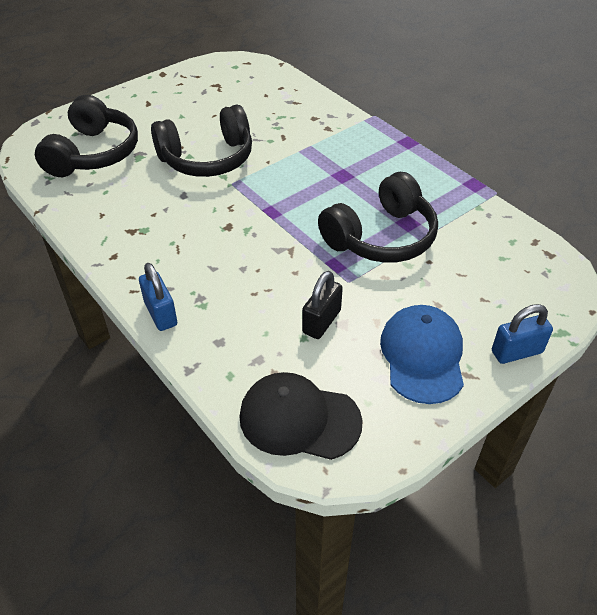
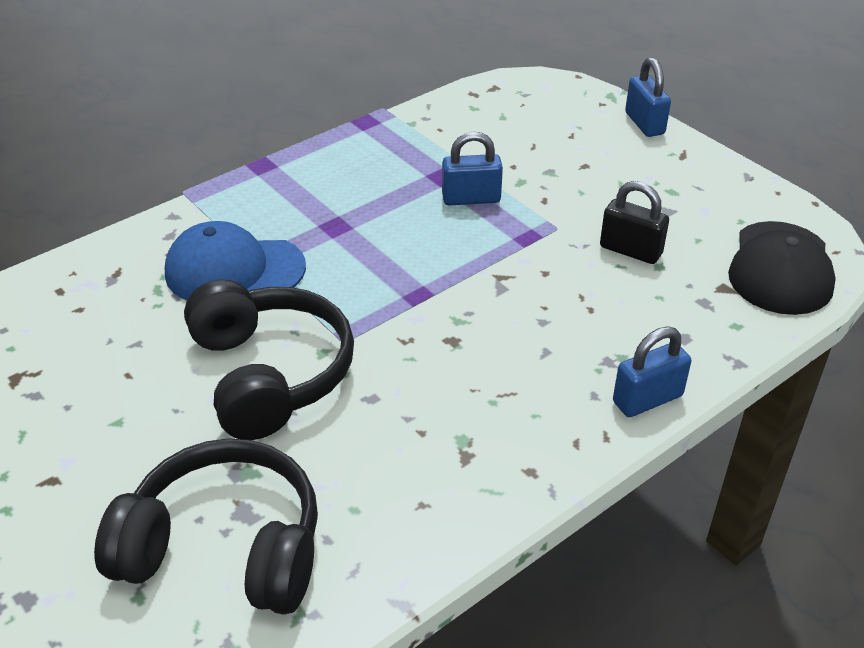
camera: 90 degrees left, 5 degrees down
black headphones [318,172,438,263] -> blue padlock [442,132,503,205]
blue cap [380,305,464,404] -> blue cap moved to [165,221,306,300]

